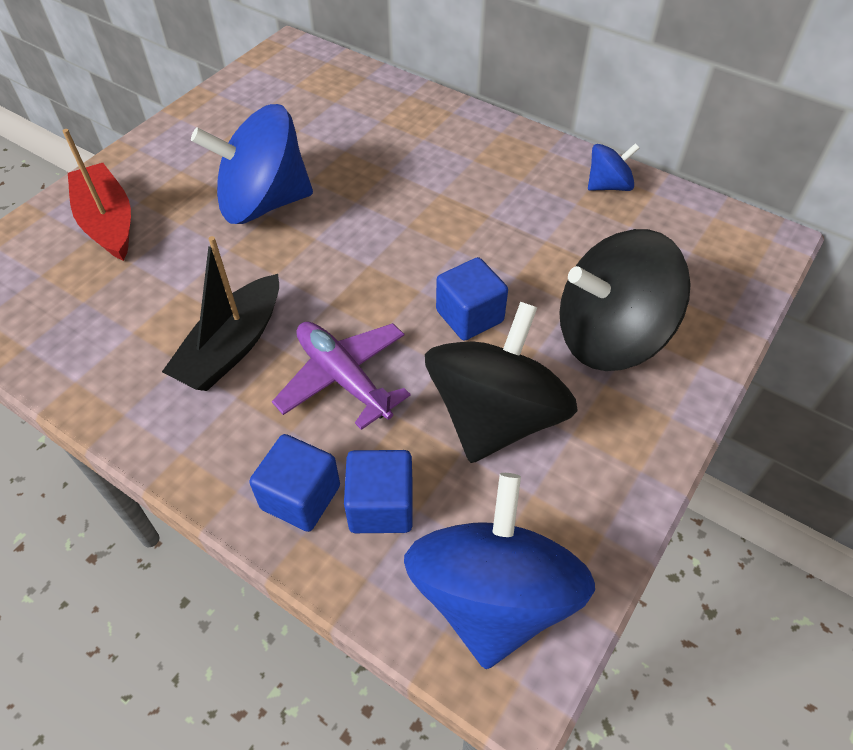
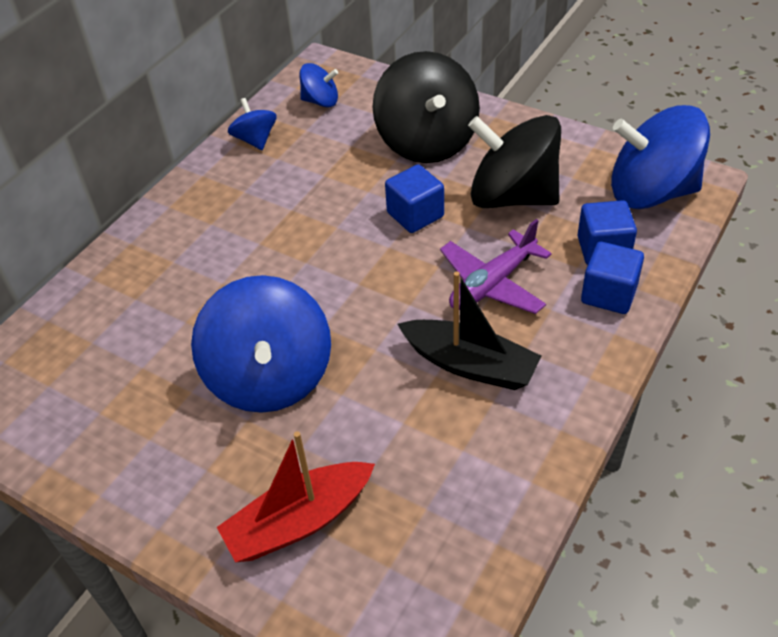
camera: 90 degrees left, 5 degrees down
none -> blue spinning top [299,63,338,107]

